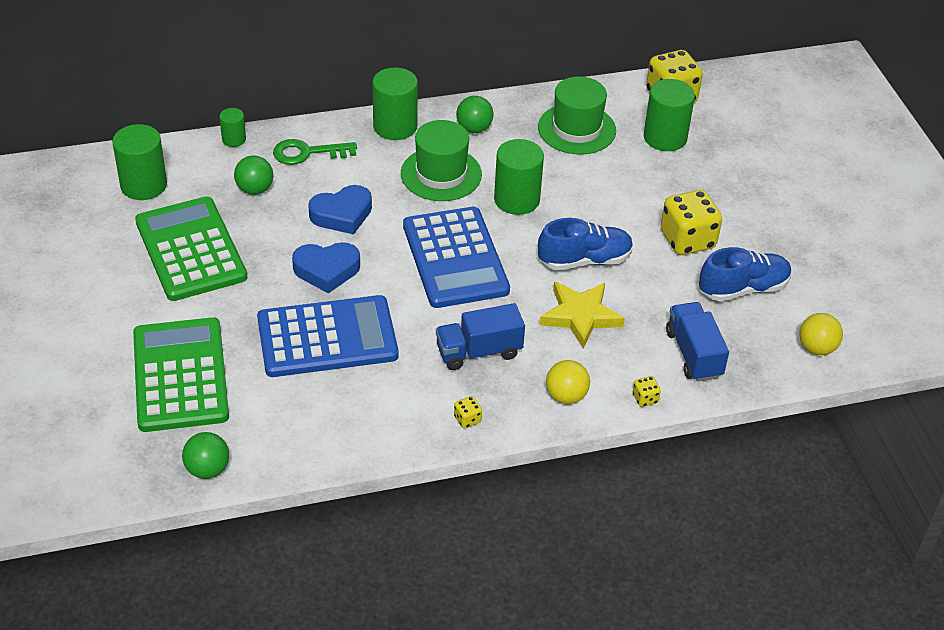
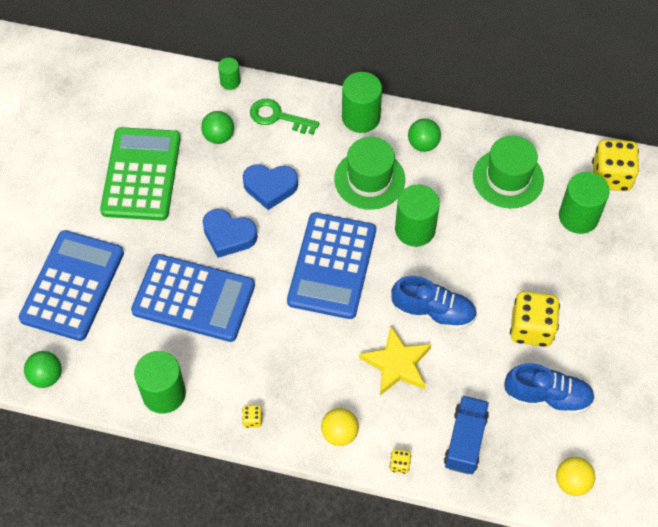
camera: 30 degrees right, 15 degrees up
green cylinder [112,124,167,200] -> green cylinder moved to [134,351,186,414]
green calculator [133,317,229,432] -> blue calculator [19,230,124,341]
blue truck [436,303,525,370] -> none

